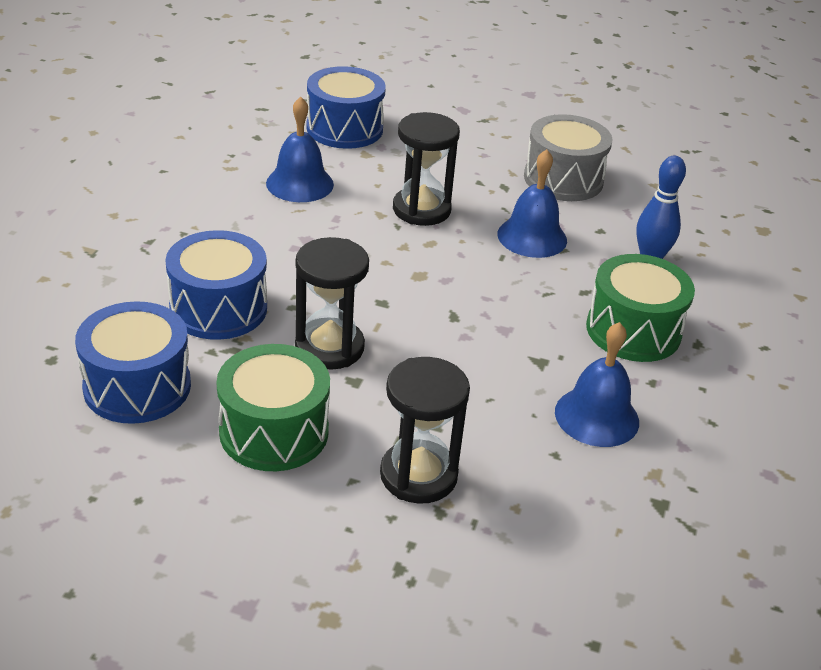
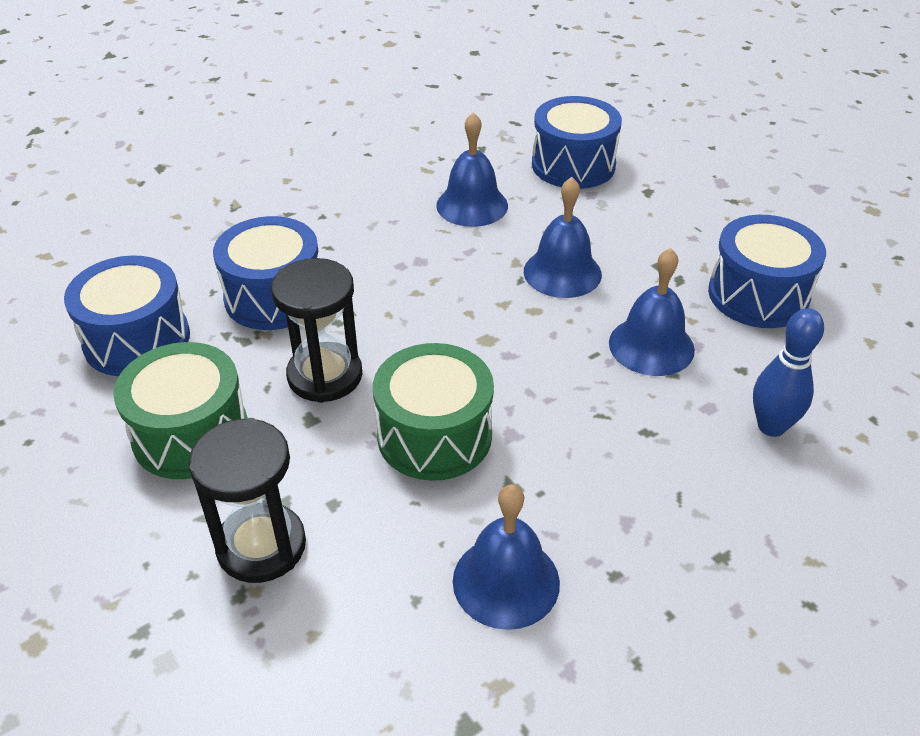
camera: 40 degrees right, 5 degrees up
black hourglass [393,112,460,226] -> blue bell [524,177,602,298]
grey drum [524,114,613,201] -> blue drum [708,215,826,328]
green drum [586,254,695,362] -> green drum moved to [373,343,494,481]

